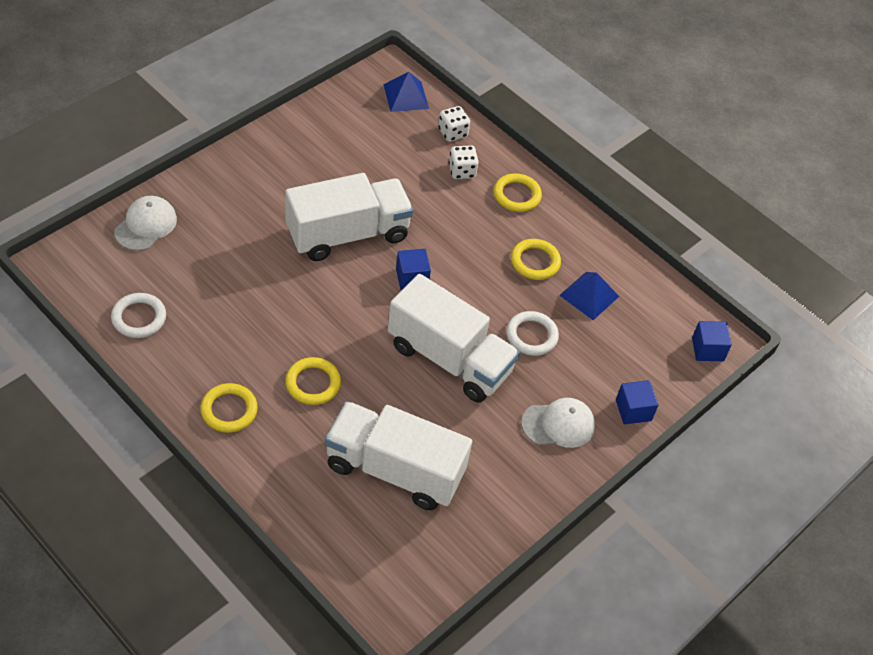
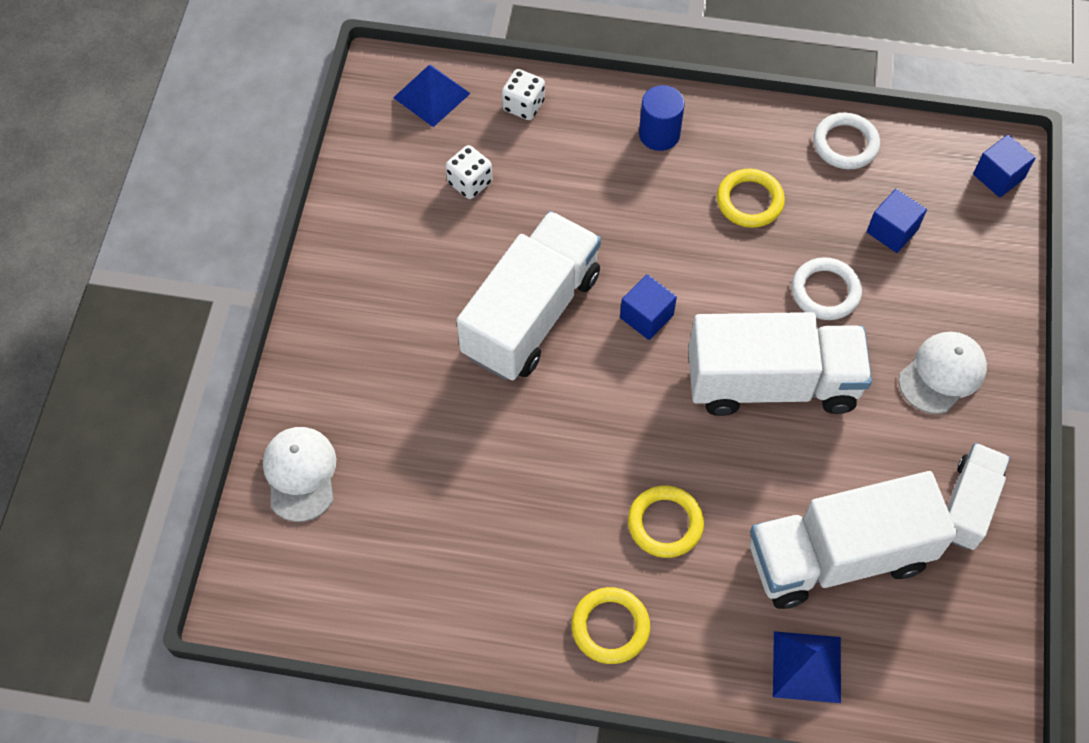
camera: 30 degrees left, 10 degrees up
white ring [111,293,166,338] -> white ring moved to [814,113,880,170]
white dice [449,145,479,179] -> white dice moved to [446,145,492,199]
yellow ring [494,173,542,212] -> blue cylinder [639,85,685,151]
blue pyramid [559,272,619,320] -> blue pyramid moved to [773,631,841,703]
blue cube [616,380,659,424] -> blue cube moved to [867,189,927,253]
none -> white truck [947,443,1010,550]

